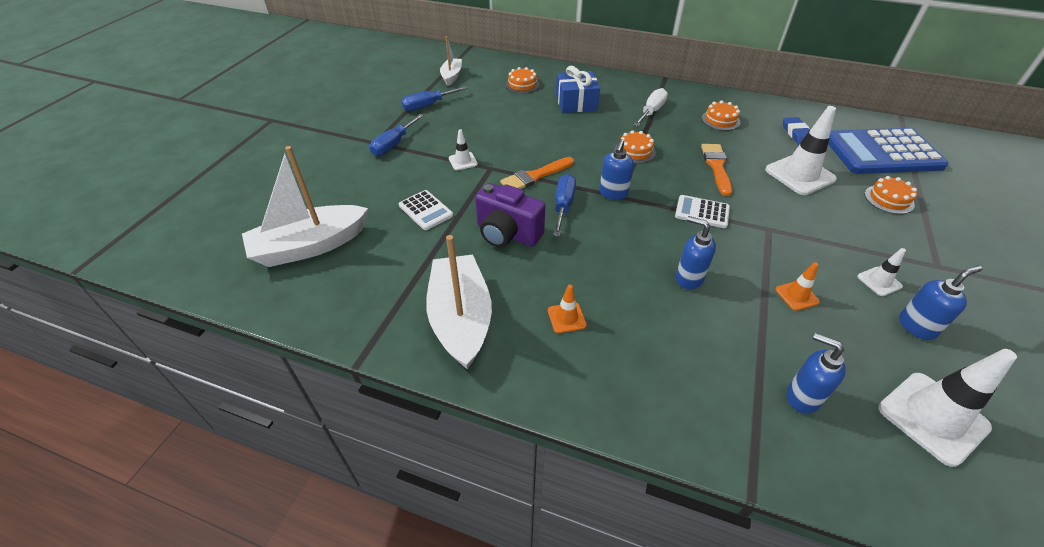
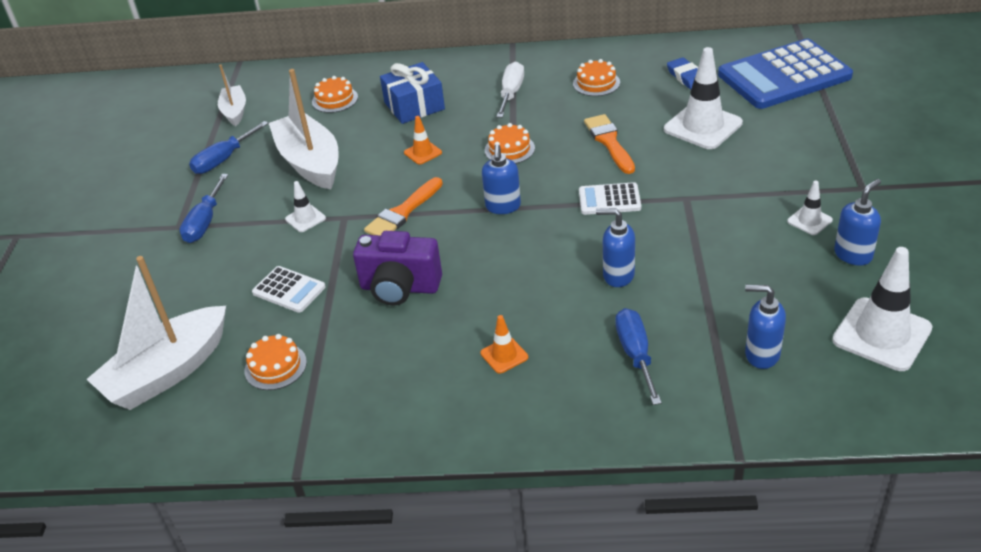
camera: 15 degrees left, 5 degrees down
white boat [426,235,492,370] -> white boat moved to [269,69,339,189]
blue screwdriver [553,174,576,236] -> blue screwdriver moved to [615,308,662,405]
orange traffic cone [775,262,820,311] -> orange traffic cone moved to [404,116,442,165]
orange cake [865,176,917,214] -> orange cake moved to [244,334,307,390]

